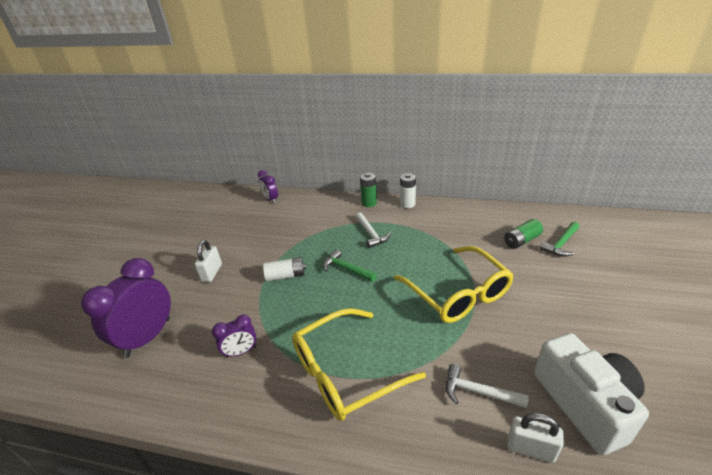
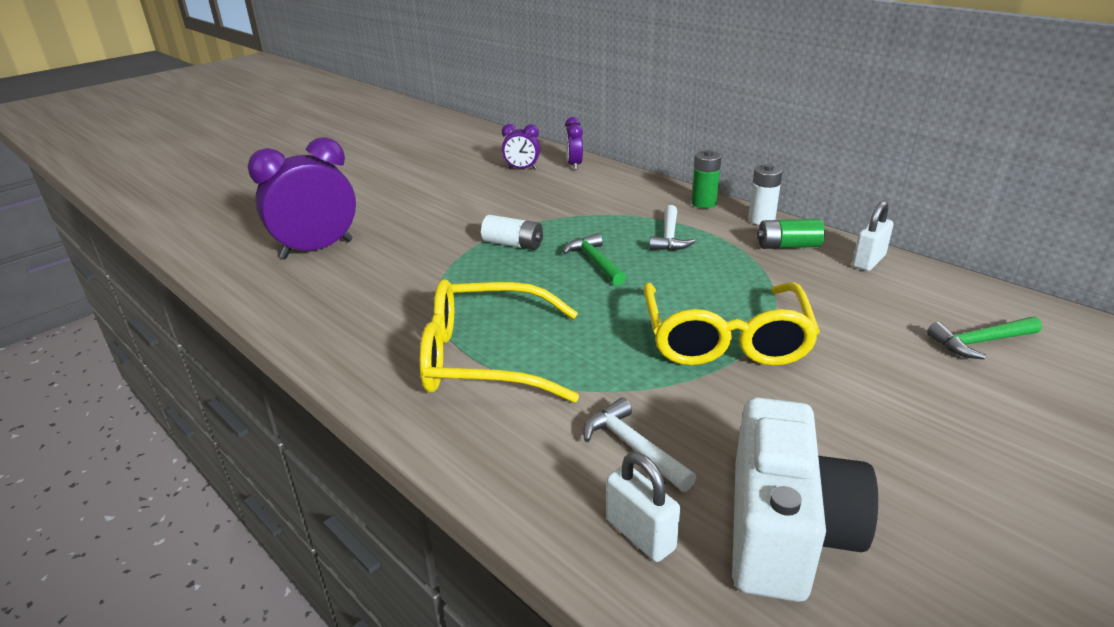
camera: 30 degrees right, 5 degrees down
white padlock [195,240,222,282] -> white padlock moved to [852,201,894,271]
purple clock [212,314,256,358] -> purple clock moved to [502,124,541,170]
green battery [504,219,543,249] -> green battery moved to [757,218,825,249]

